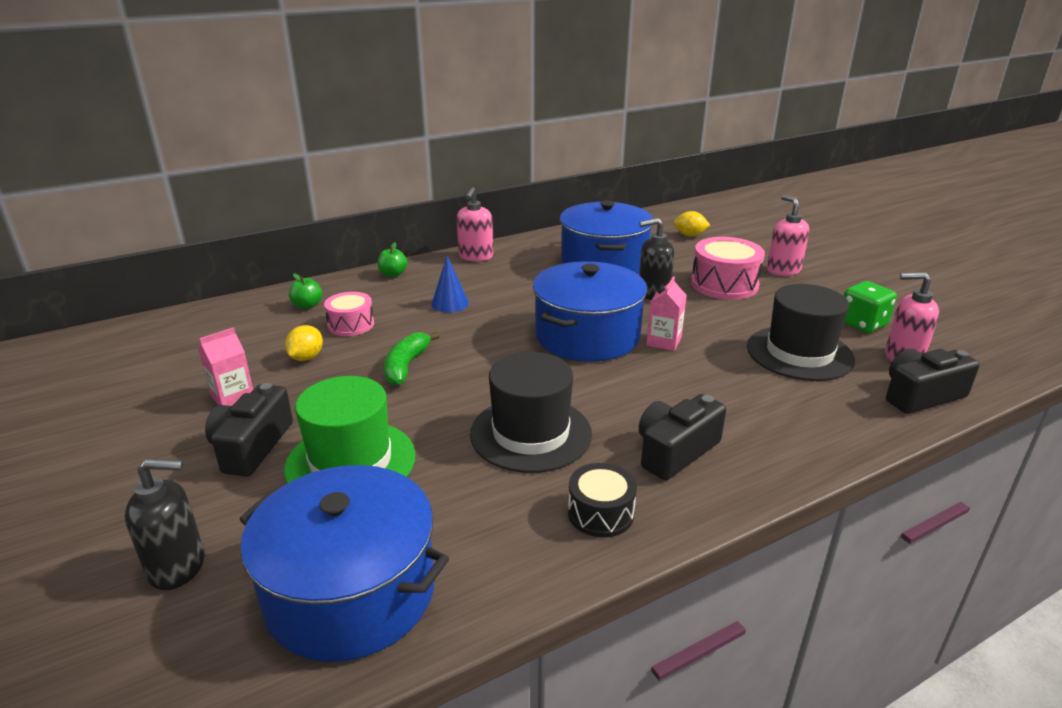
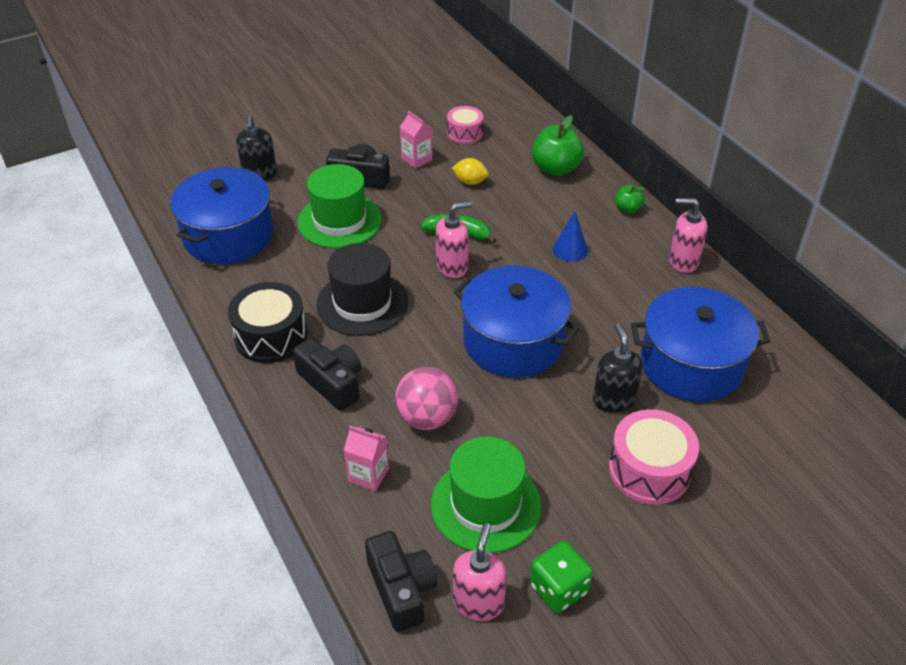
camera: 90 degrees right, 15 degrees up
green apple [289,273,322,309] -> green apple [532,115,584,176], size x1.86
pink drum [324,292,374,336] -> pink drum moved to [447,106,483,144]
black drum [568,463,637,537] -> black drum [228,282,307,363], size x1.61
pink carton [646,276,687,351] -> pink carton moved to [344,426,389,491]
yellow lemon [673,211,710,237] -> none
black hat [747,284,855,381] -> green hat [431,437,542,553]
pink soap dispenser [767,195,809,276] -> pink soap dispenser moved to [436,201,472,278]
none -> pink ball [395,367,458,430]

